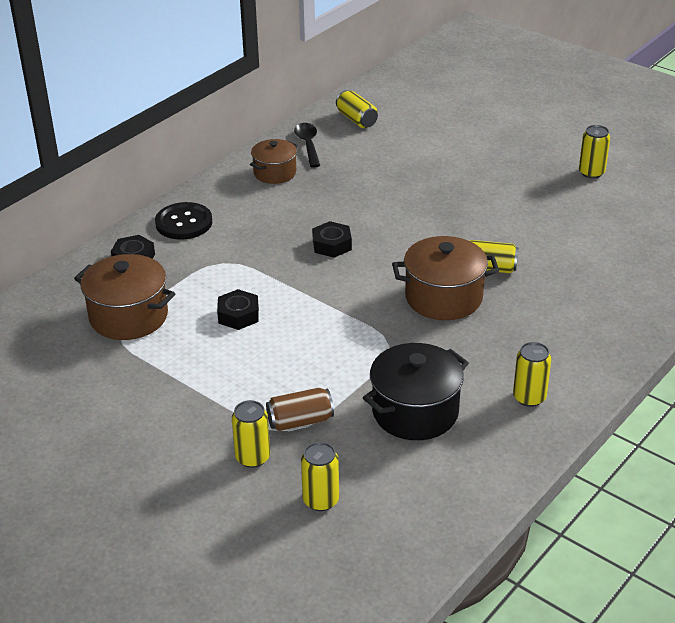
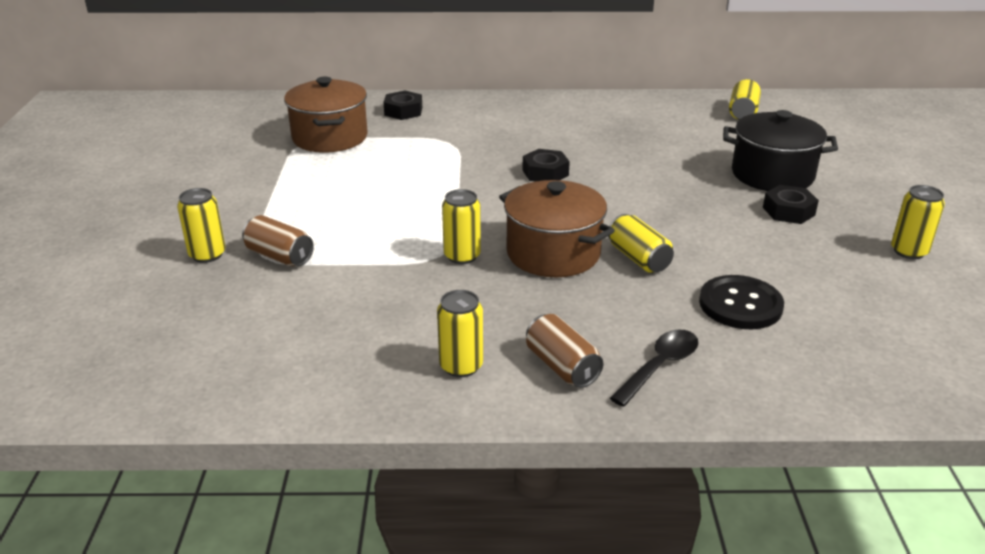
camera: 50 degrees right, 5 degrees down
black button [155,202,212,240] -> black button moved to [699,275,784,329]
black nut [217,289,259,330] -> black nut moved to [763,185,819,224]
brown pot [250,139,298,184] -> none
black spoon [294,123,320,168] -> black spoon moved to [610,329,698,407]
yellow can [301,442,339,511] -> yellow can moved to [442,189,481,264]
black pot [363,343,469,440] -> black pot moved to [723,110,838,191]
none -> brown can [526,314,604,388]

